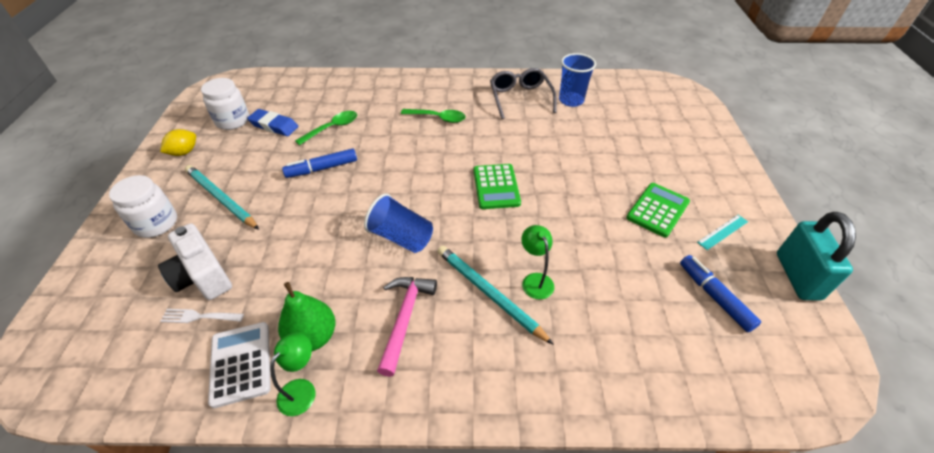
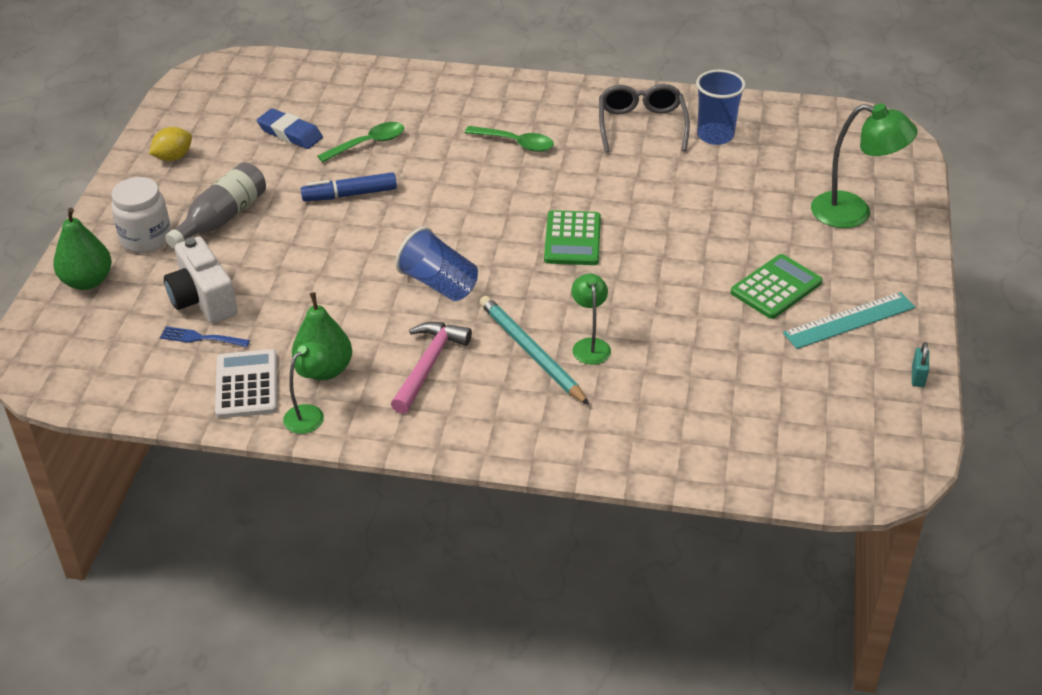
camera: 10 degrees right, 5 degrees down
white fork [160,309,244,323] -> blue fork [160,326,250,347]
turquoise pencil [185,165,259,230] -> grey bottle [165,162,266,249]
white jar [201,78,249,130] -> none
blue marker [680,255,761,332] -> none
turquoise ruler [697,215,748,250] -> turquoise ruler [783,292,915,349], size x1.65
turquoise padlock [777,212,856,301] -> turquoise padlock [912,342,929,387], size x0.41
none -> green pear [53,208,112,290]
none -> green lamp [811,104,917,228]

